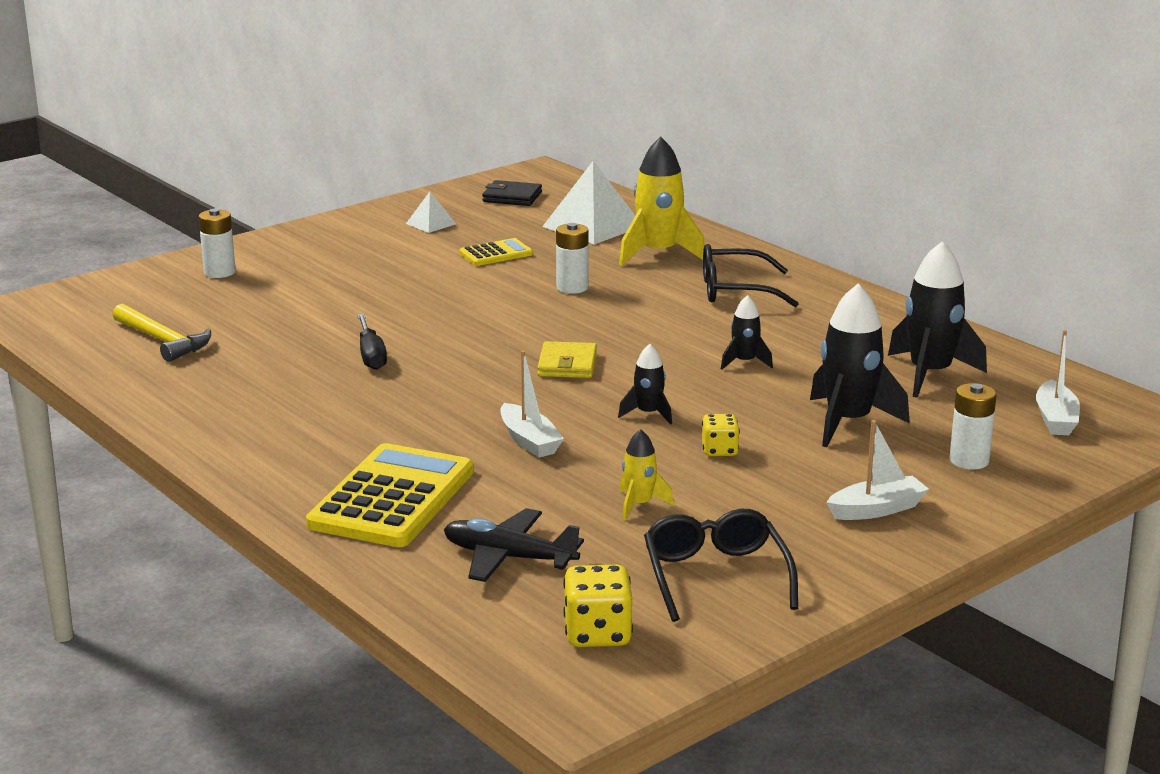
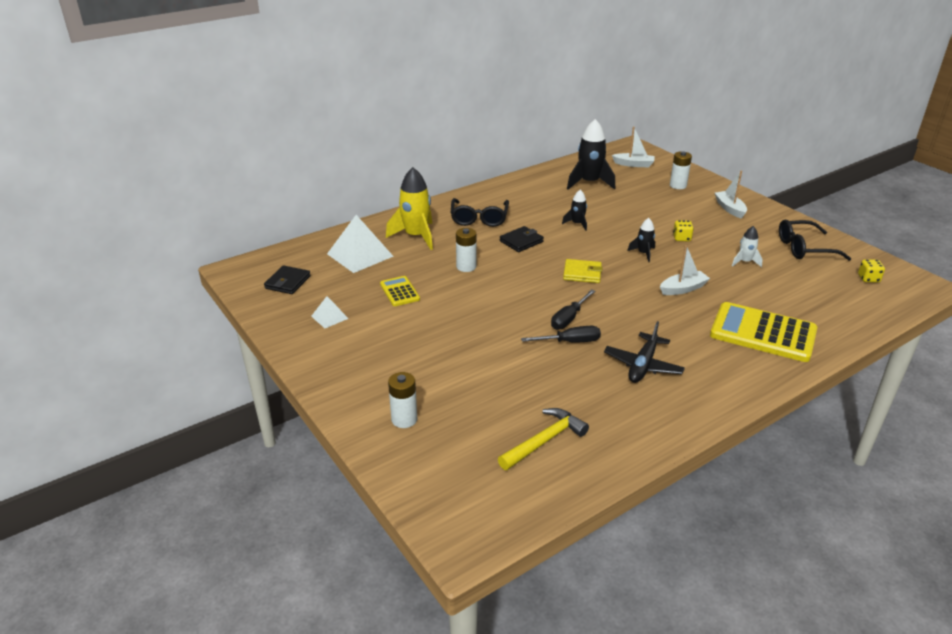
camera: 85 degrees left, 10 degrees up
black plane [444,508,584,582] -> black plane moved to [604,321,685,383]
yellow dice [563,565,633,647] -> yellow dice [858,259,885,282], size x0.64
yellow rocket [620,429,674,520] -> white rocket [732,226,763,267]
black rocket [810,283,910,447] -> none
none -> black wallet [500,226,544,252]
none -> black screwdriver [551,289,595,330]

